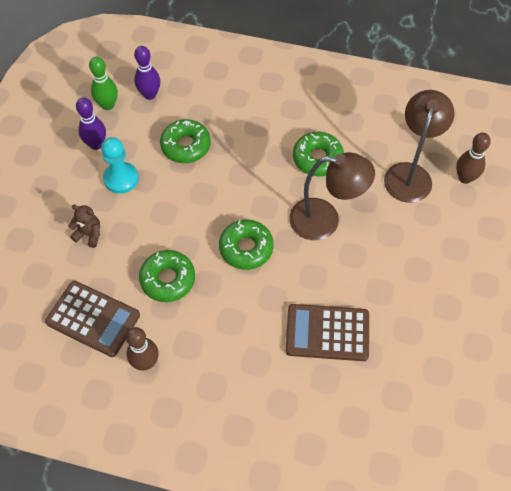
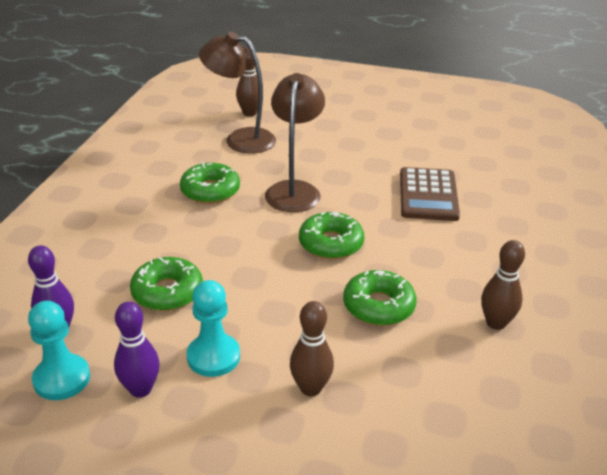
camera: 90 degrees left, 25 degrees down
brown calculator [45,281,140,357] -> none
brown teddy bear [69,205,100,248] -> brown bowling pin [290,301,334,396]
green bowling pin [89,57,118,110] -> turquoise pawn [28,301,90,400]

